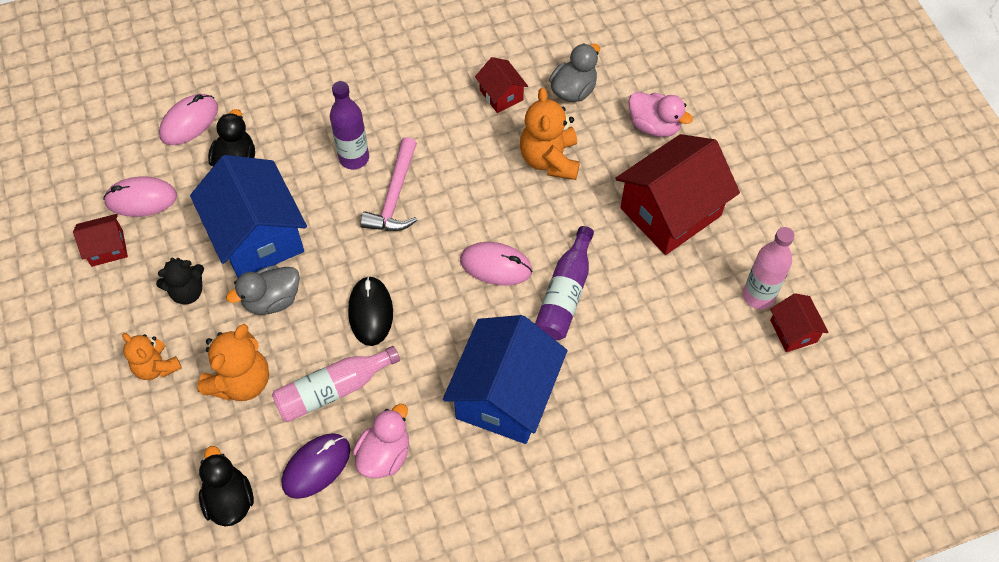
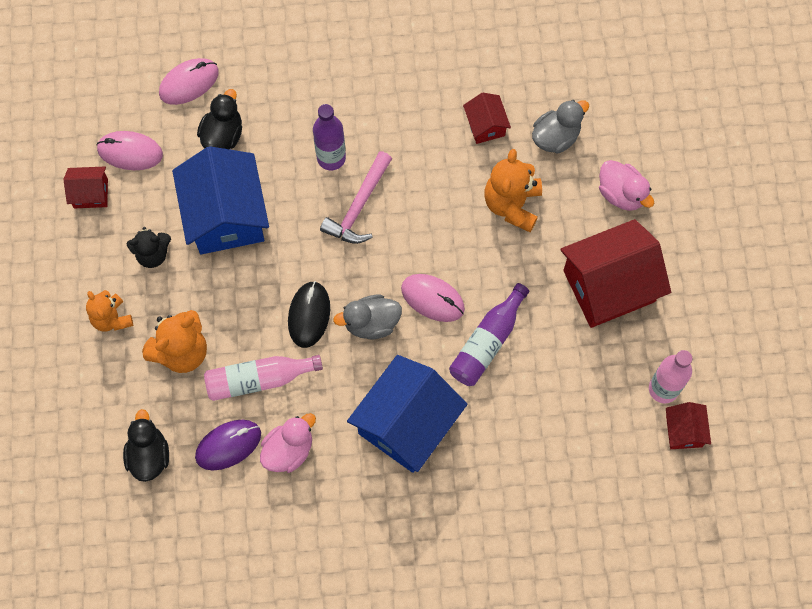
camera: 15 degrees right, 10 degrees up
grey duck [226,265,300,315] -> grey duck moved to [333,295,402,339]

